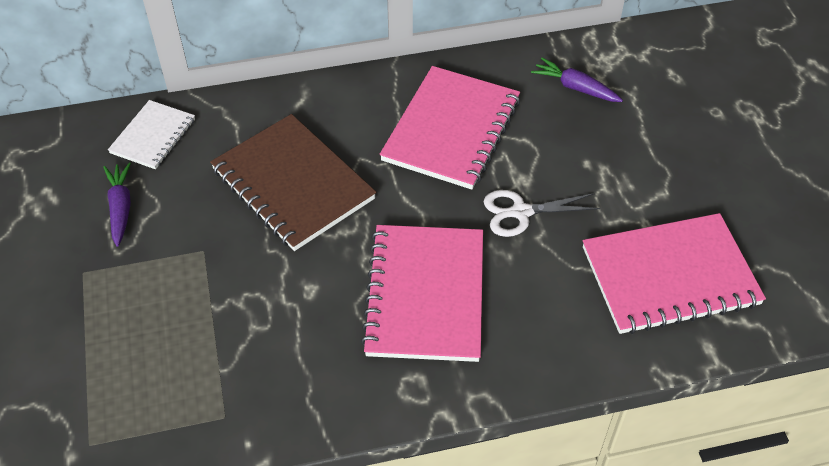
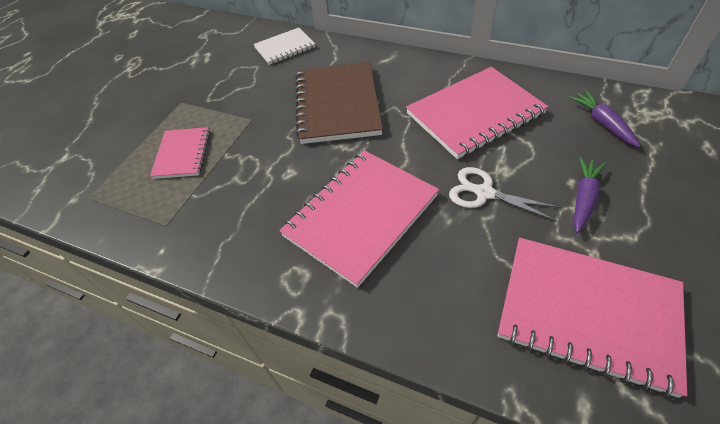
camera: 40 degrees right, 0 degrees up
purple carrot [103,162,131,247] -> purple carrot moved to [574,157,606,233]
none -> pink notebook [150,127,210,179]

